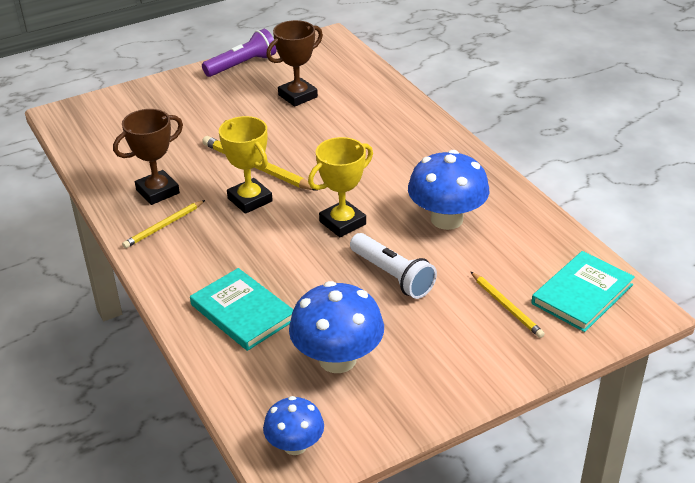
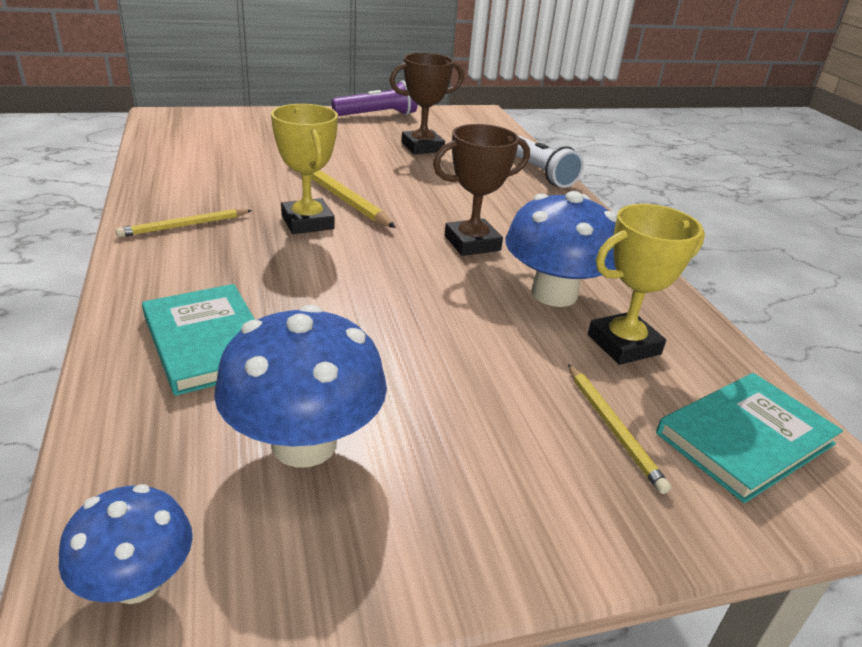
camera: 10 degrees right, 5 degrees down
brown trophy [113,109,183,205] -> brown trophy moved to [433,124,530,256]
yellow trophy [308,137,373,237] -> yellow trophy moved to [588,204,705,365]
white flashlight [350,233,437,299] -> white flashlight moved to [516,135,584,188]

